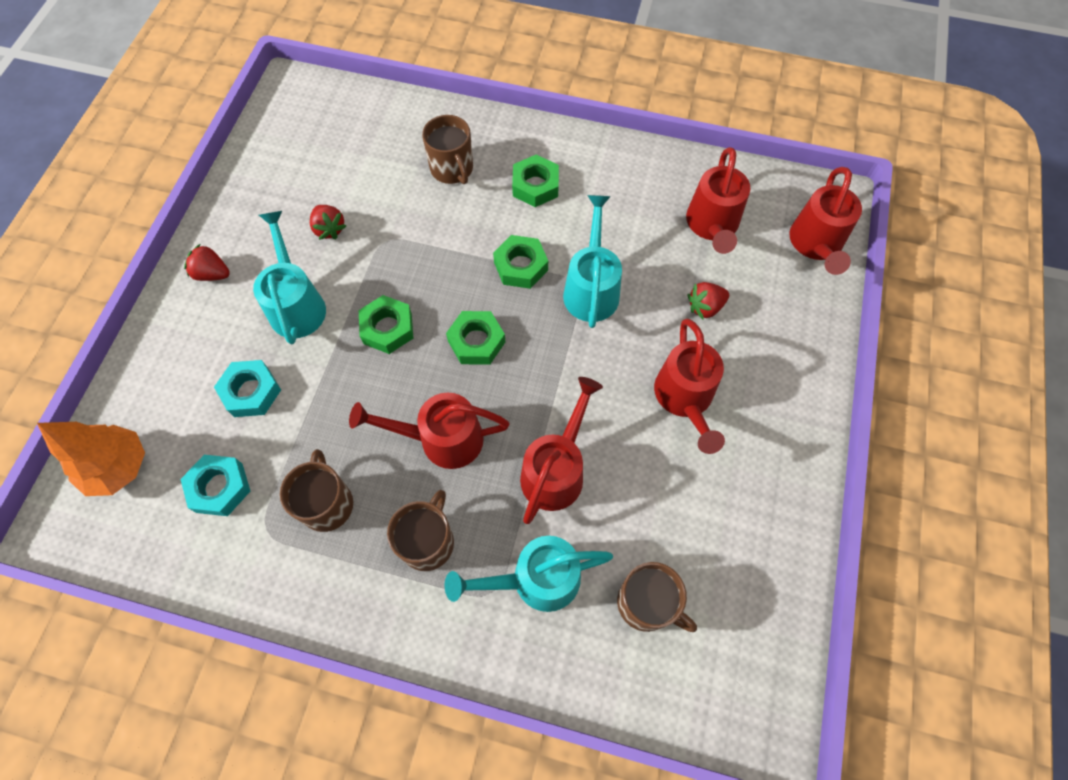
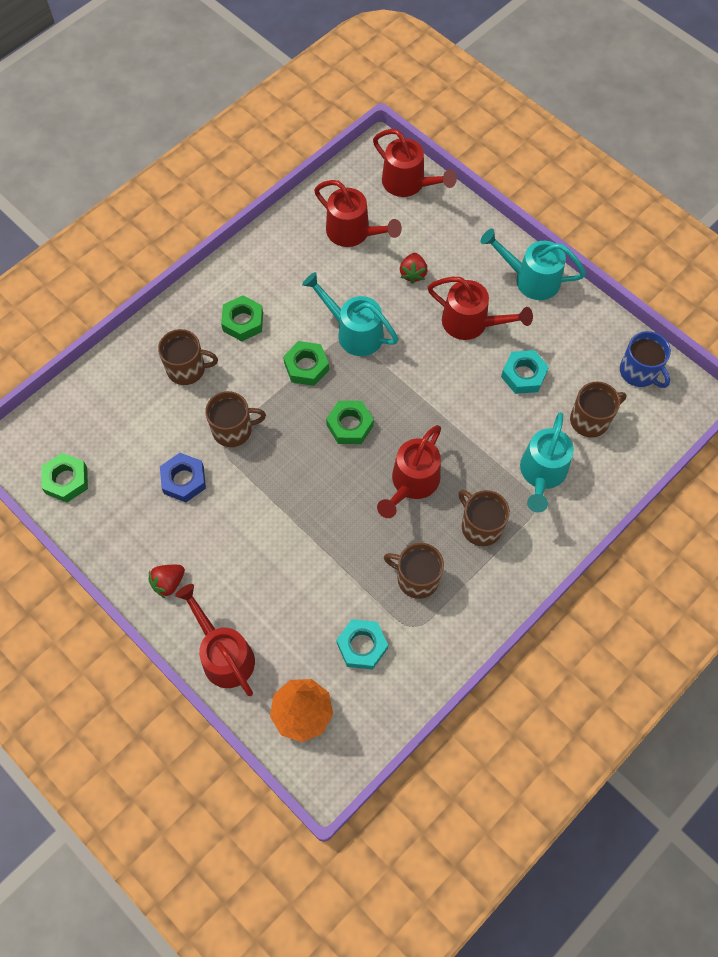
camera: 60 degrees left, 0 degrees up
turquoise nut [214,360,281,417] -> turquoise nut moved to [501,350,549,394]
turquoise watering can [253,211,326,344] -> turquoise watering can moved to [480,229,586,300]
red strawberry [310,205,346,240] -> blue nut [160,453,206,502]
green nut [359,295,413,354] -> green nut moved to [41,453,88,502]
red watering can [520,377,603,524] -> red watering can moved to [175,584,255,696]
none -> brown mug [205,391,266,447]
none -> blue mug [620,331,671,388]

